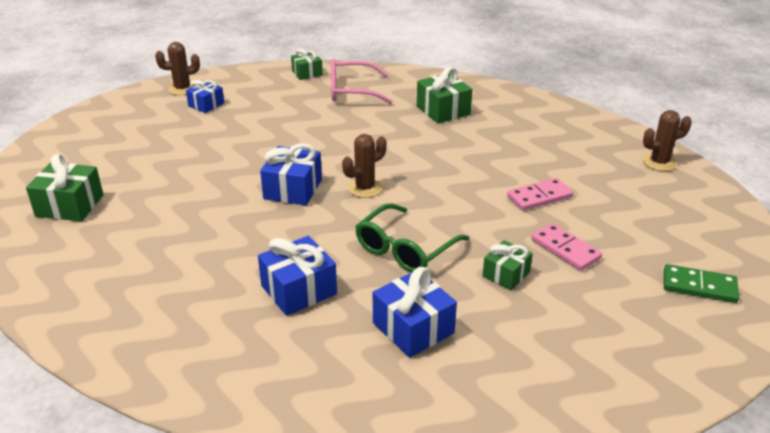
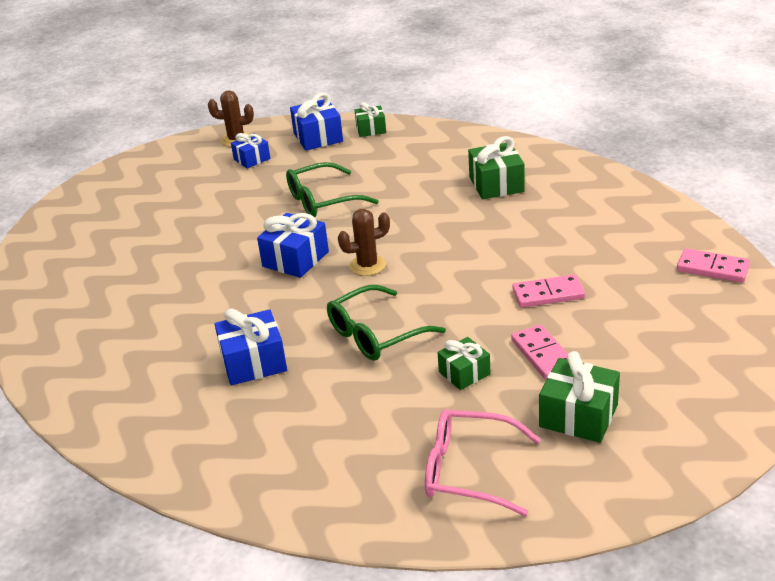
camera: 20 degrees right, 0 degrees up
green gift [26,154,104,221] -> green gift moved to [539,351,620,443]
pink glasses [331,59,393,104] -> pink glasses moved to [425,409,541,516]
blue gift [373,267,457,358] -> blue gift moved to [290,93,343,151]
brown cactus [643,110,692,171] -> pink domino [677,248,750,283]
green domino [664,264,739,303] -> none
none -> green glasses [286,162,379,217]

